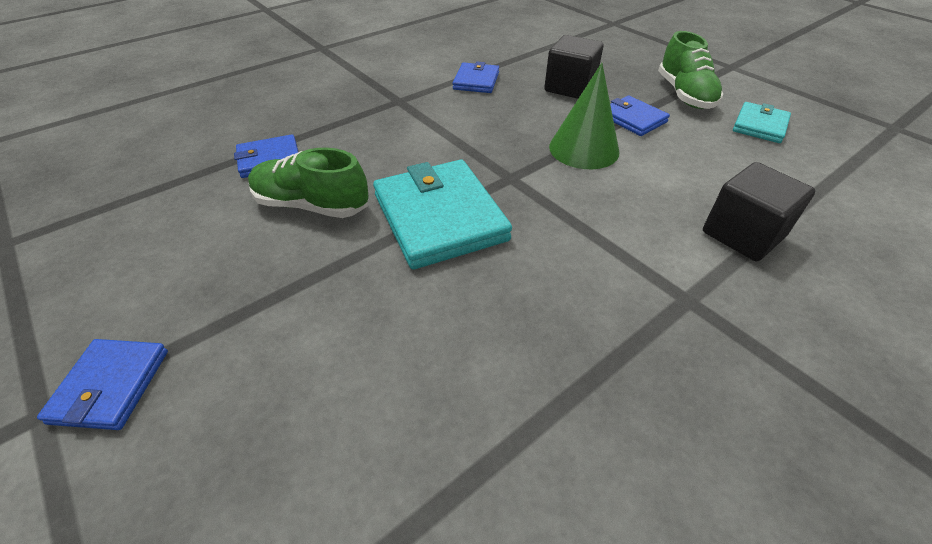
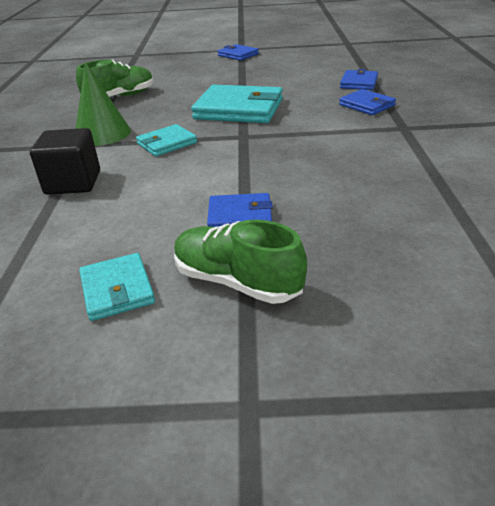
camera: 130 degrees right, 10 degrees down
green shoe [248,148,369,218] -> green shoe moved to [76,59,154,97]
blue wallet [453,62,499,93] -> blue wallet moved to [339,89,396,115]
black cube [544,35,603,99] -> none
green cone [549,63,619,169] -> green cone moved to [75,62,131,146]
none -> turquoise wallet [136,124,197,156]

